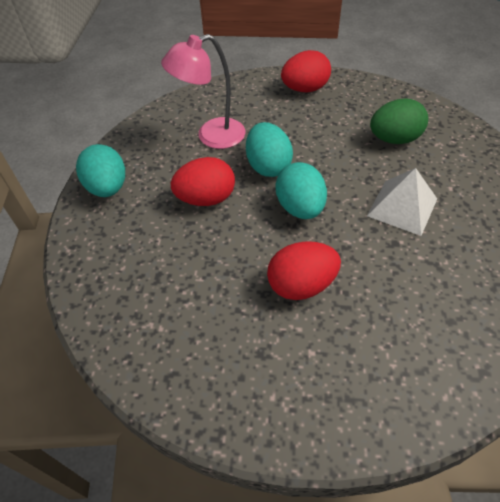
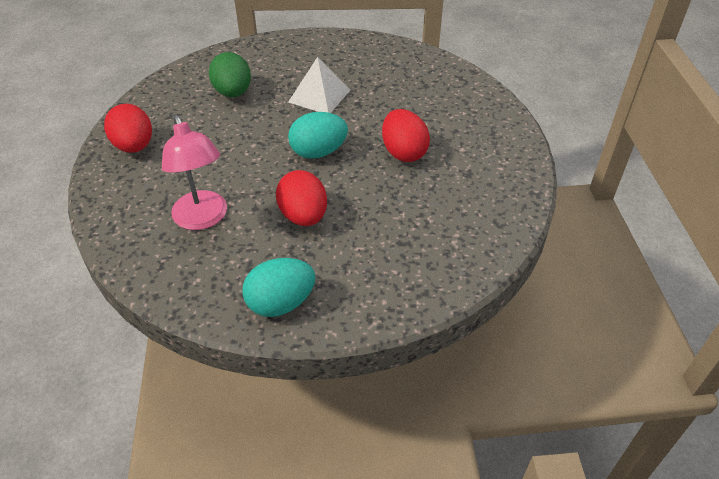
camera: 95 degrees left, 5 degrees down
turquoise egg [246,122,293,177] -> none

